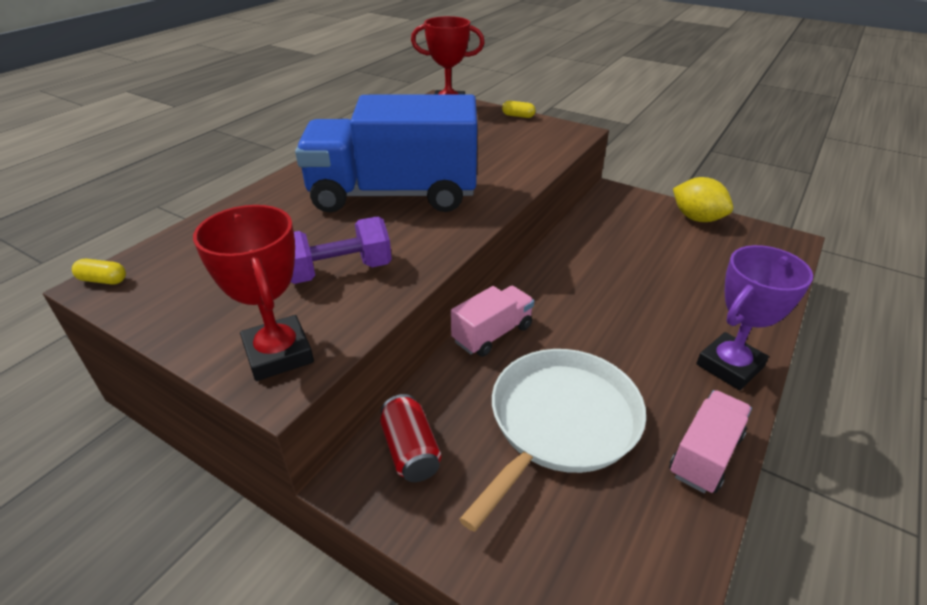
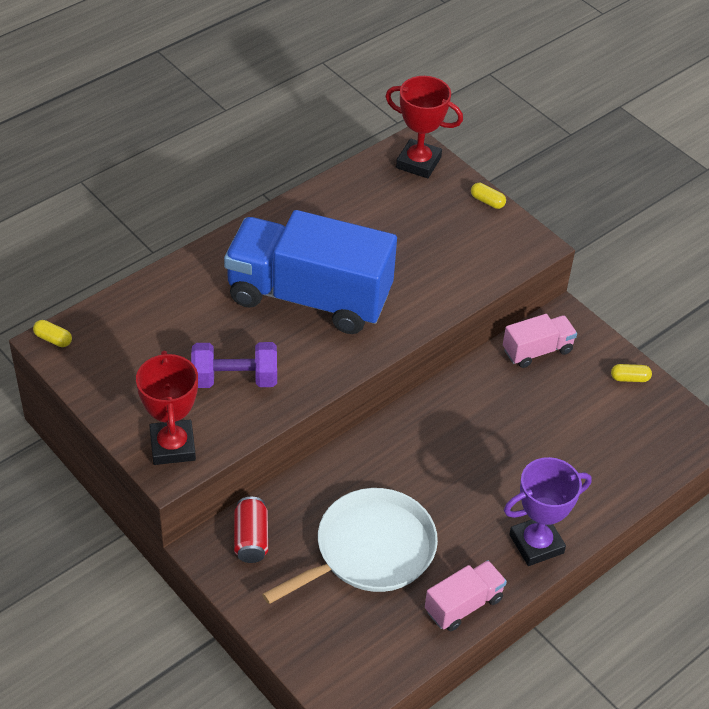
camera: 15 degrees right, 10 degrees up
pink truck [451,286,534,357] -> pink truck moved to [503,314,577,368]
yellow lemon [673,177,733,222] -> yellow capsule [611,364,652,382]

